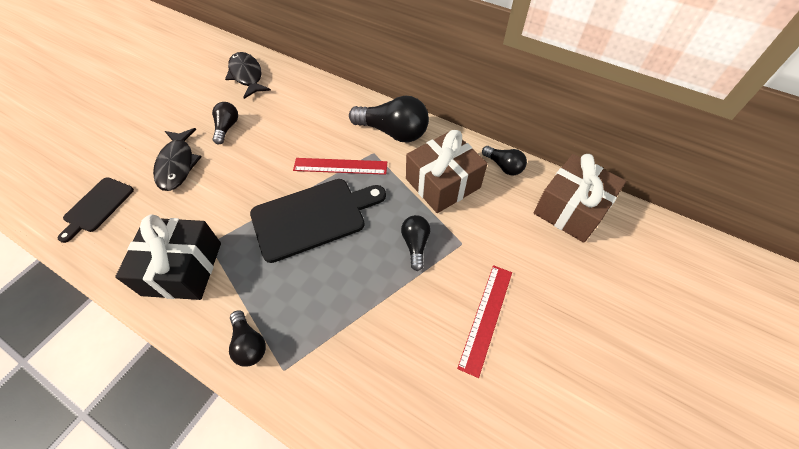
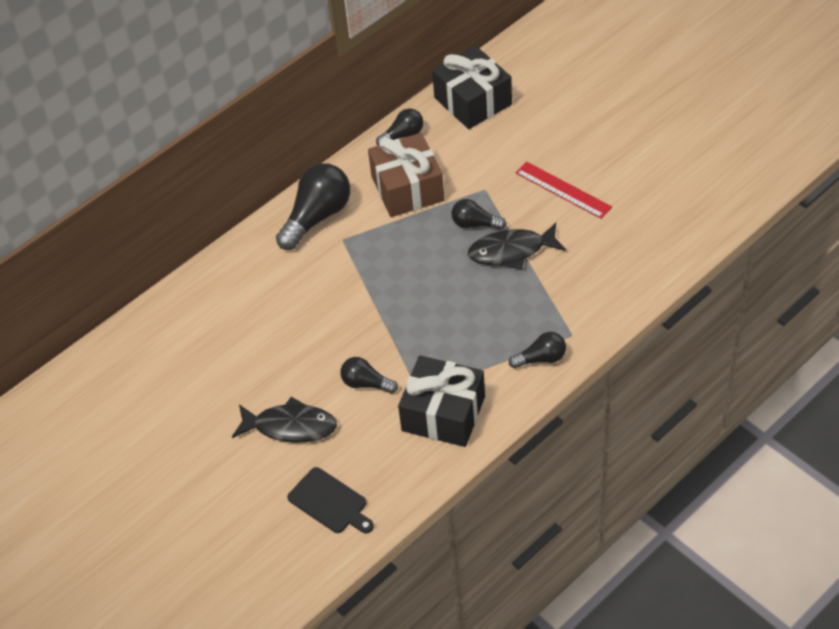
camera: 70 degrees left, 5 degrees down
black light bulb [212,102,238,144] -> black light bulb moved to [340,357,398,394]
black fish [225,52,271,99] -> black fish moved to [468,223,566,269]
black cutting board [250,179,386,263] -> none
red ruler [293,158,387,175] -> none
brown gift [533,154,626,243] -> black gift [432,46,512,129]

